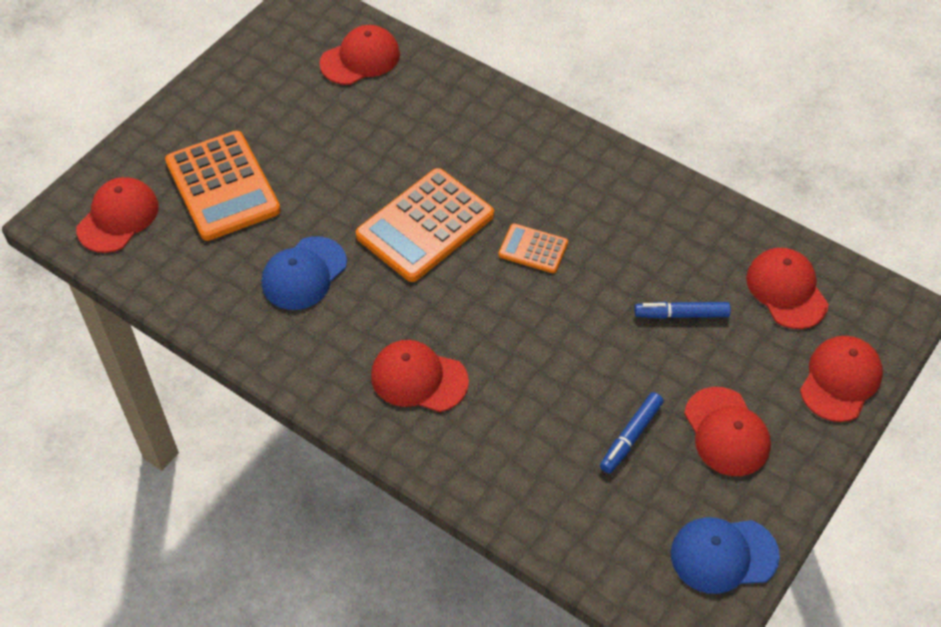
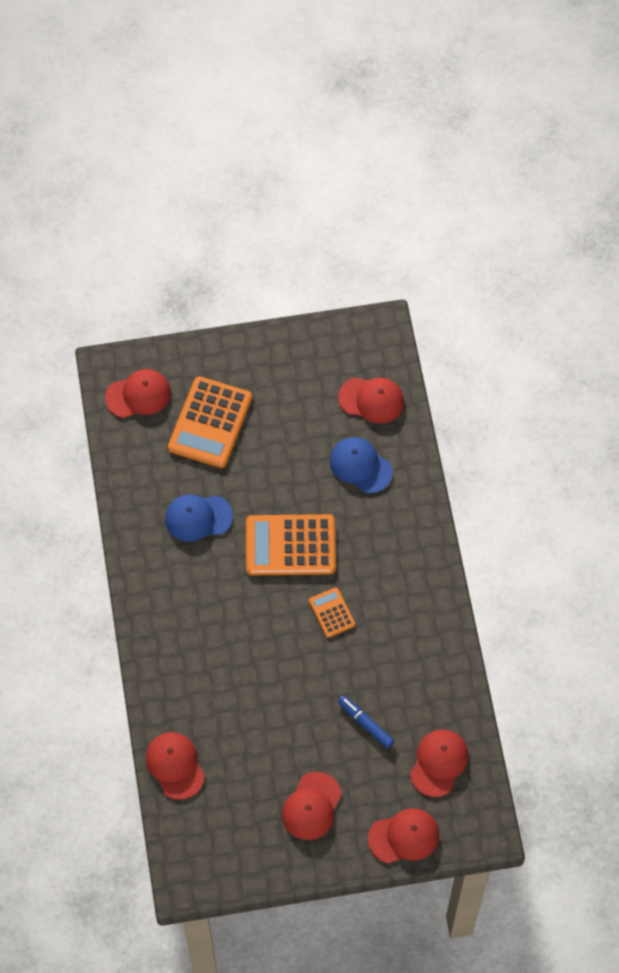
camera: 45 degrees right, 10 degrees up
red cap [371,340,469,412] -> red cap moved to [145,732,205,800]
blue marker [600,392,664,473] -> none
blue cap [671,517,780,594] -> blue cap moved to [330,437,393,494]

